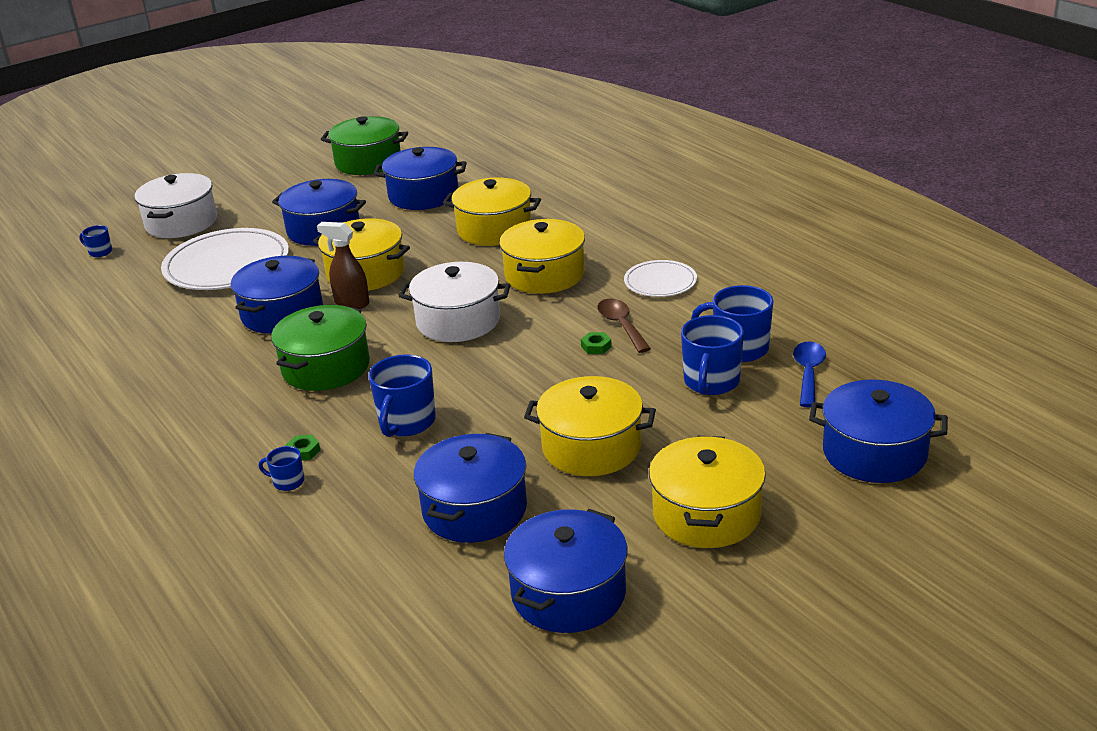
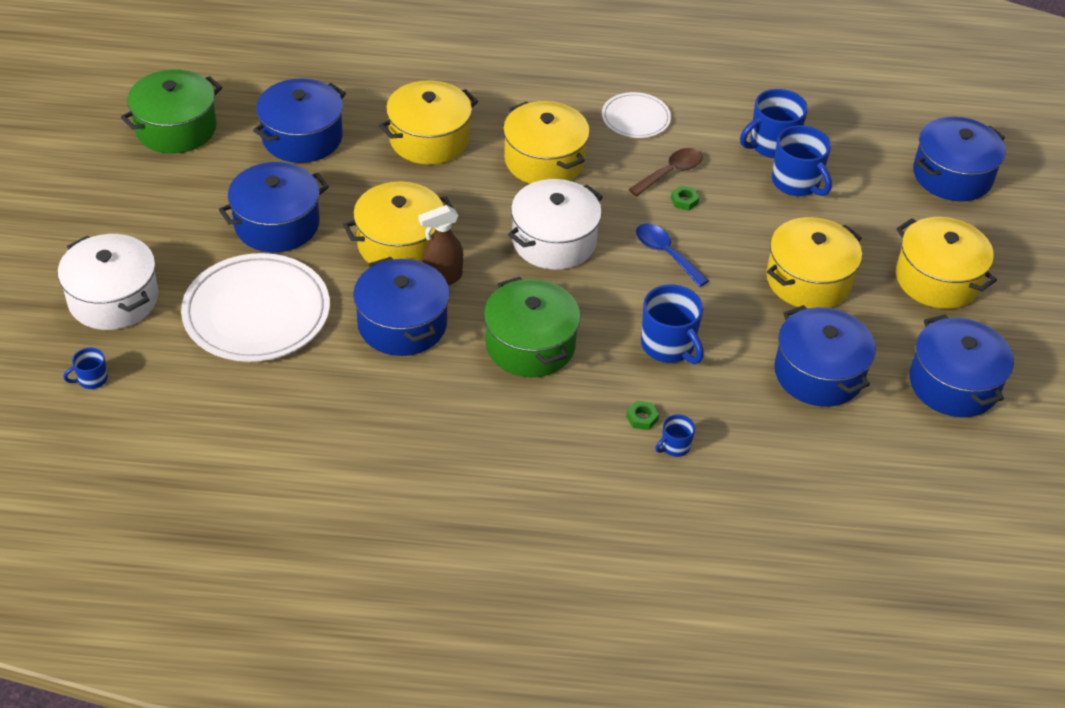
camera: 55 degrees left, 15 degrees up
brown spoon [597,299,651,353] -> brown spoon turned 120 degrees clockwise [629,148,703,196]
blue spoon [793,341,826,408] -> blue spoon moved to [636,224,709,287]

